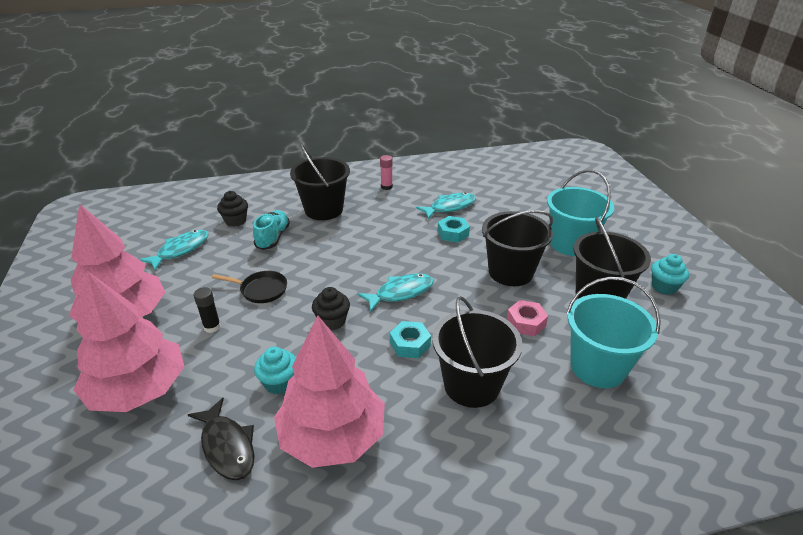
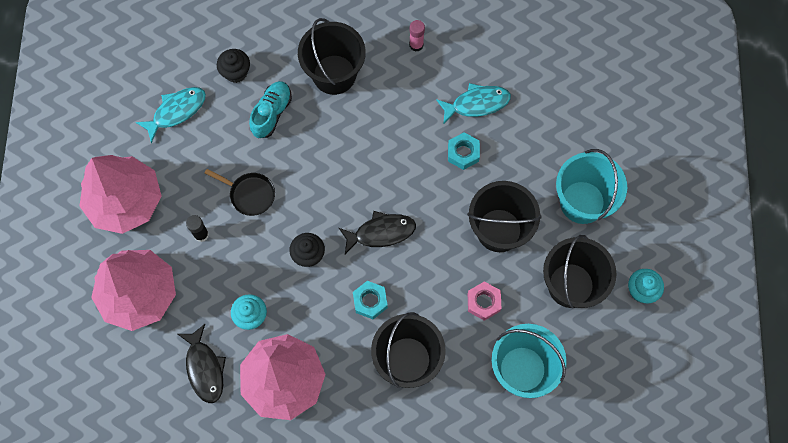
camera: 15 degrees right, 35 degrees up
turquoise fish [358,273,434,312] -> black fish [339,211,416,254]

